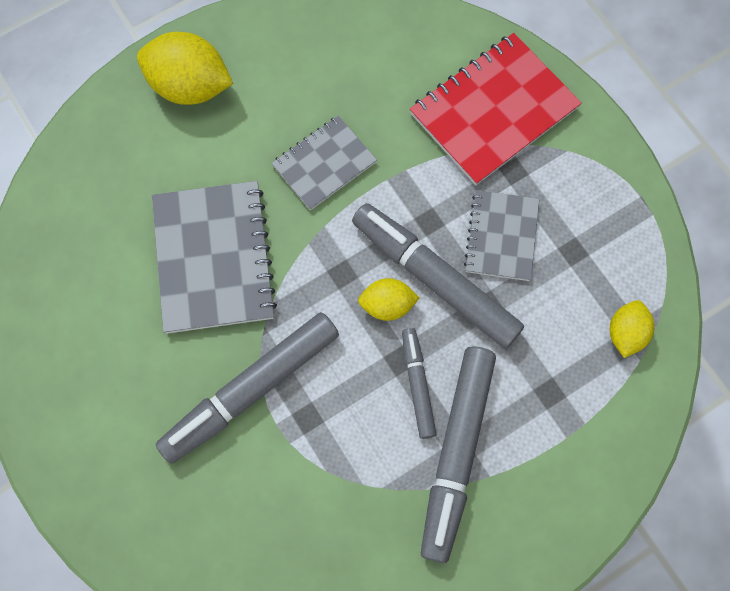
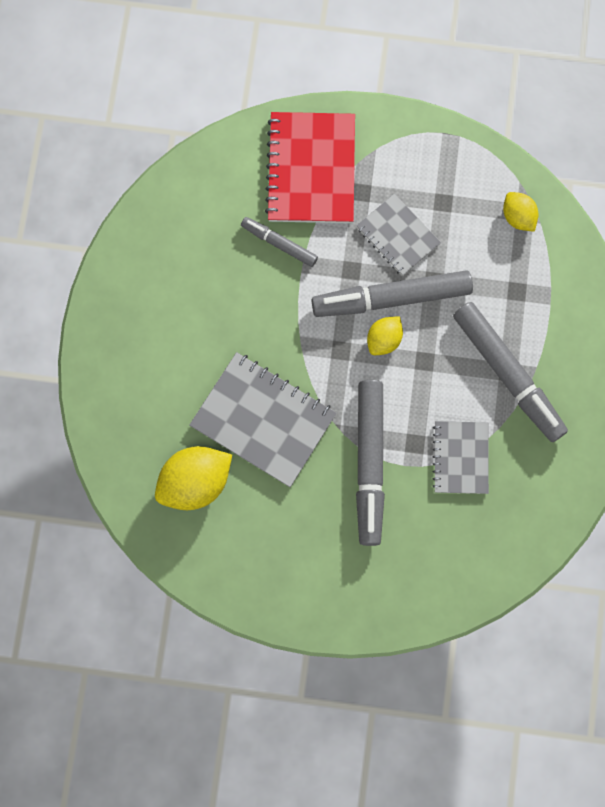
camera: 50 degrees left, 5 degrees up
yellow lemon [137,32,233,105] -> yellow lemon moved to [155,446,232,510]
grey notebook [272,116,377,211] -> grey notebook moved to [432,421,489,494]
grey marker [402,328,436,439] -> grey marker moved to [241,217,318,267]

